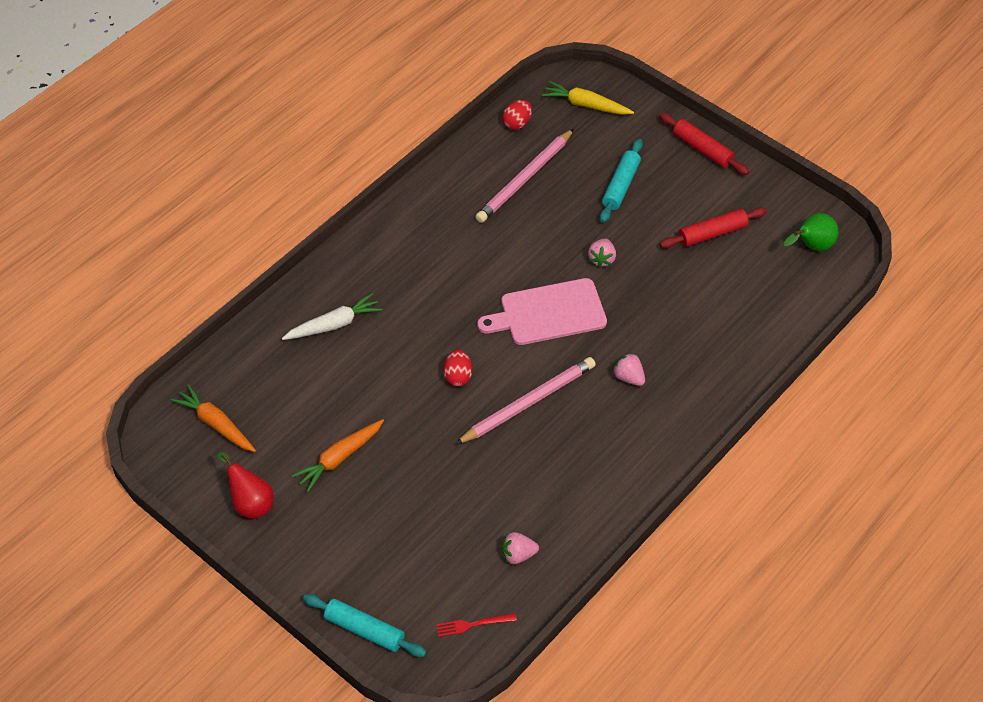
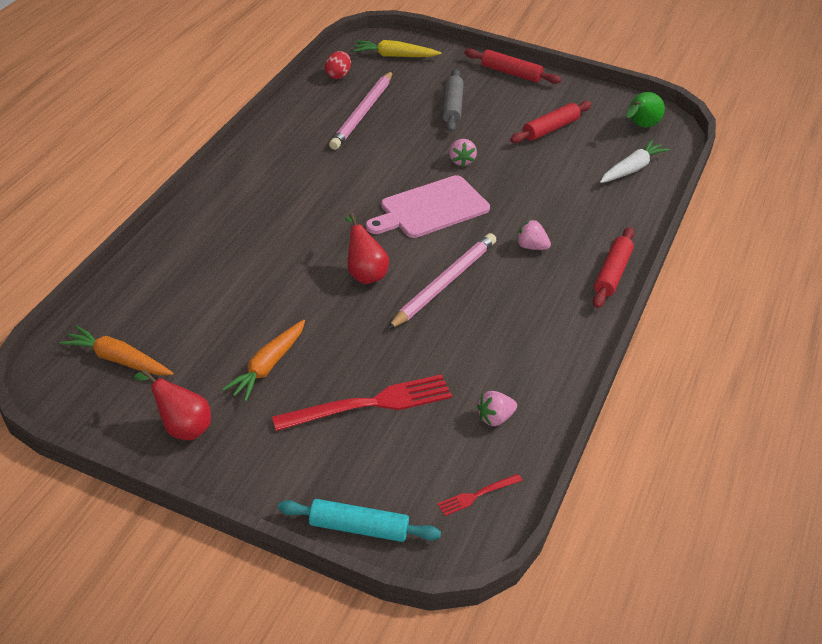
camera: 20 degrees left, 10 degrees down
white carrot [282,293,382,340] -> white carrot moved to [600,139,670,183]
red egg [443,350,472,387] -> red pear [345,213,389,284]
turquoise rolling pin [600,139,643,223] -> grey rolling pin [443,69,464,132]
none -> red fork [272,374,452,431]
none -> red rolling pin [593,227,634,308]

